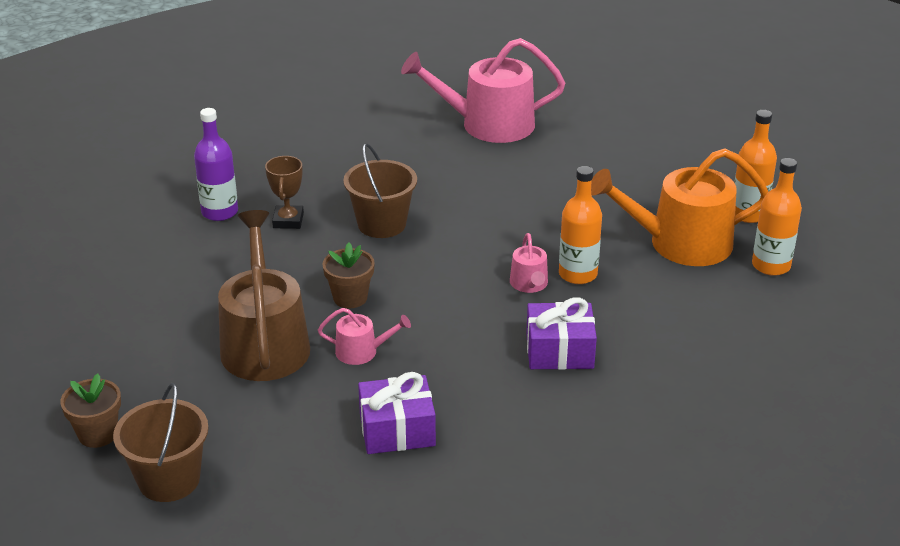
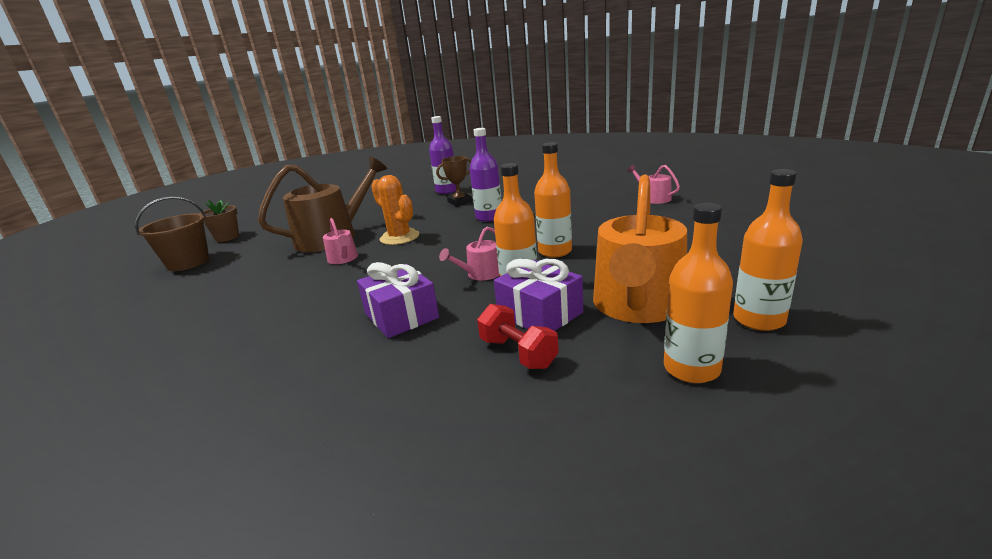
camera: 60 degrees right, 10 degrees down
brown flower pot [322,243,375,308] -> orange cactus [371,175,419,245]
brown bucket [343,143,417,238] -> purple bottle [470,128,502,222]
purple gift [358,372,436,454] -> purple gift moved to [494,258,583,331]
pink watering can [401,38,565,143] -> pink watering can [627,165,680,204], size x0.46
orange watering can [591,148,768,266] -> orange watering can turned 120 degrees counterclockwise [593,175,687,323]
none -> red dumbbell [477,304,559,369]
none -> orange bottle [534,142,572,258]

